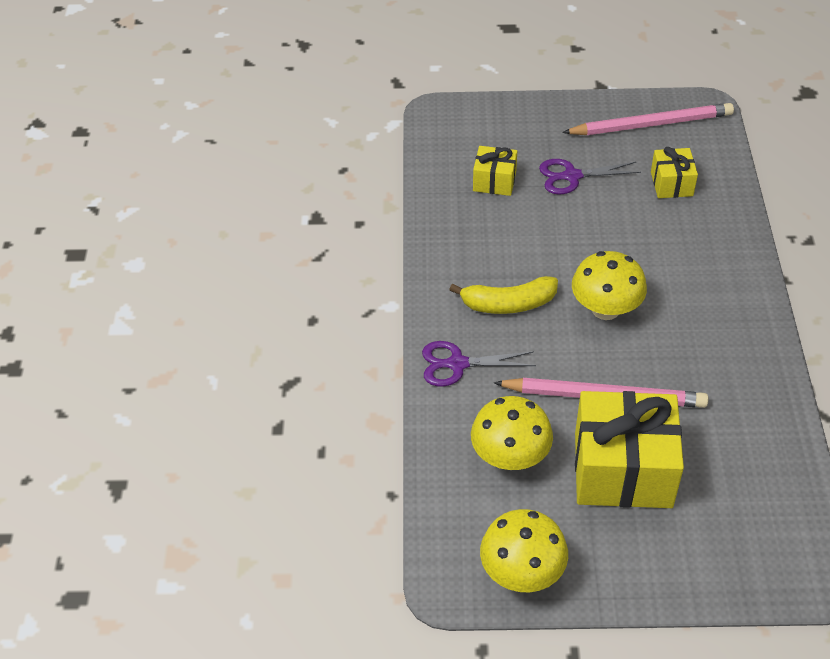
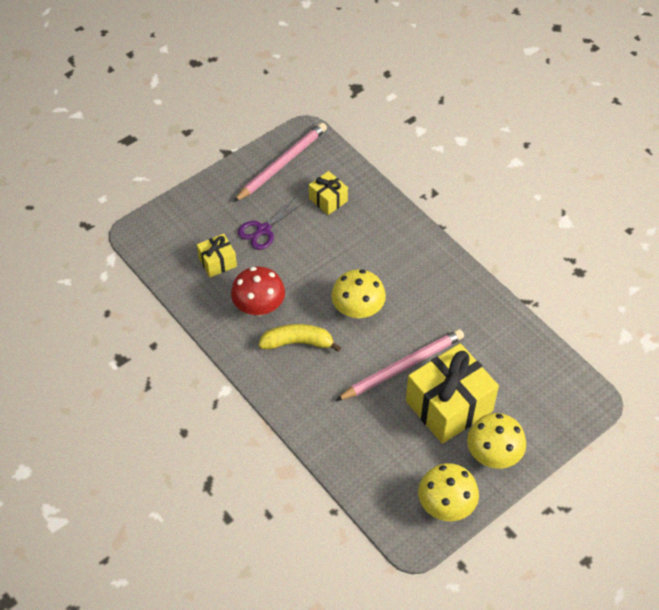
camera: 40 degrees left, 5 degrees up
purple scissors [422,341,536,387] -> none
yellow banana [449,276,558,314] -> yellow banana turned 135 degrees counterclockwise [259,324,341,352]
yellow mushroom [471,396,553,470] -> yellow mushroom moved to [467,413,526,469]
none -> red mushroom [231,267,285,316]

